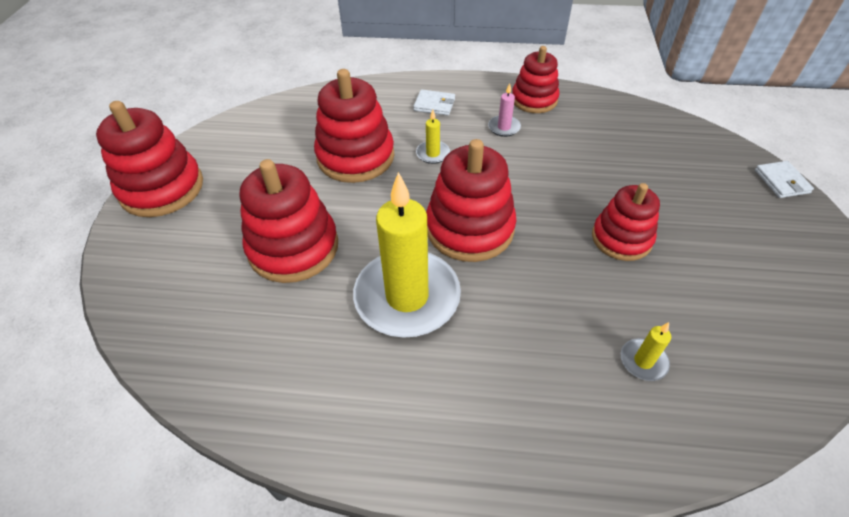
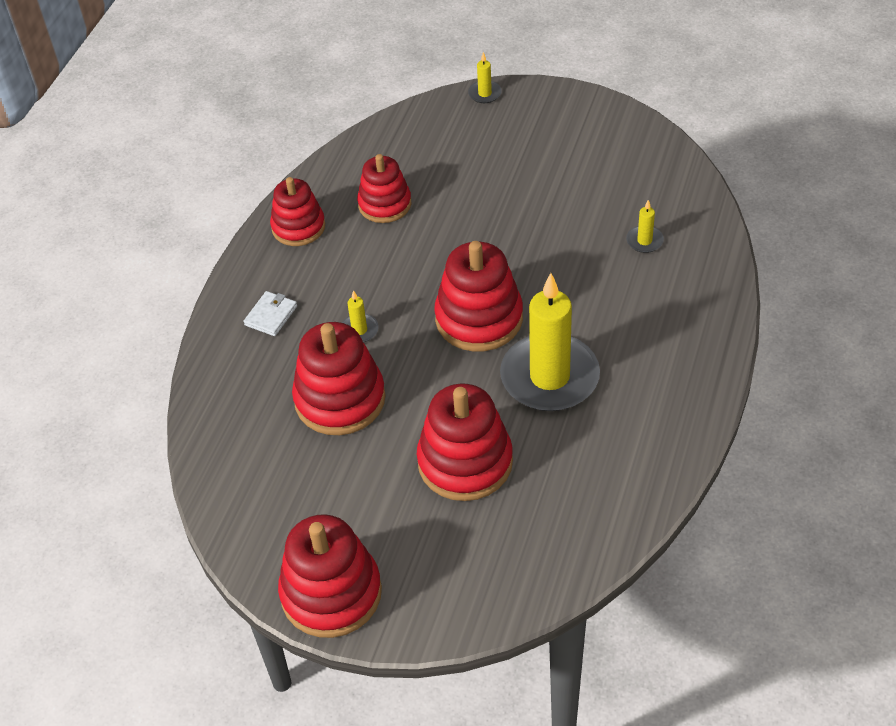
camera: 75 degrees left, 0 degrees up
pink candle [488,83,521,137] -> none
red stacking toy [592,183,660,261] -> red stacking toy moved to [357,154,411,223]
white wallet [755,161,814,198] -> yellow candle [468,52,502,103]

